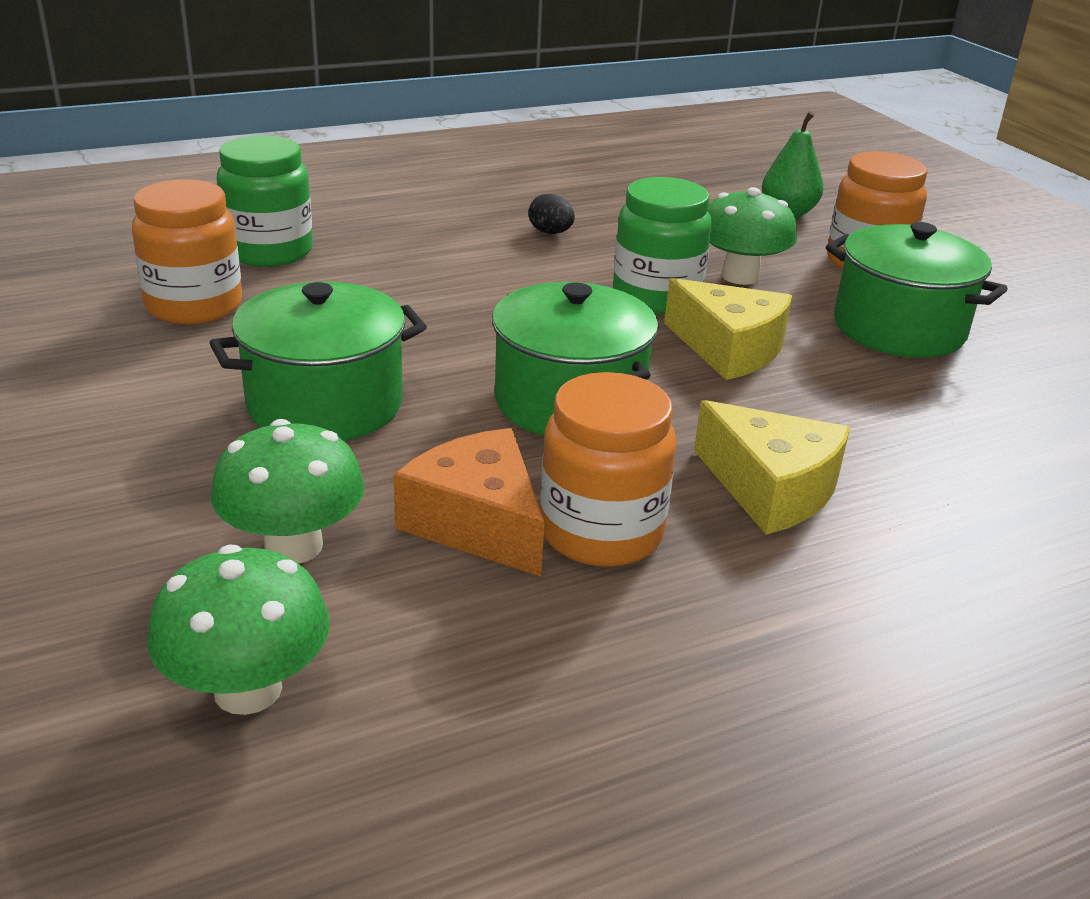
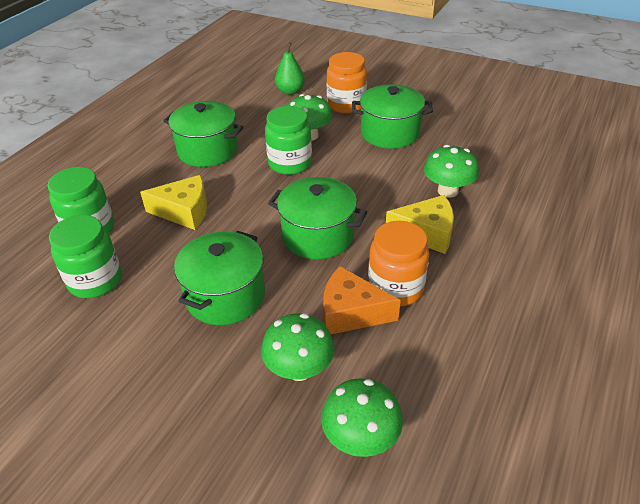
camera: 35 degrees left, 10 degrees up
orange jar [132,179,242,325] -> green jar [49,215,122,298]
black egg [529,194,575,234] -> green pot [163,101,244,167]
yellow cheese [664,278,792,380] -> yellow cheese moved to [140,175,207,230]
none -> green mushroom [424,145,479,198]

